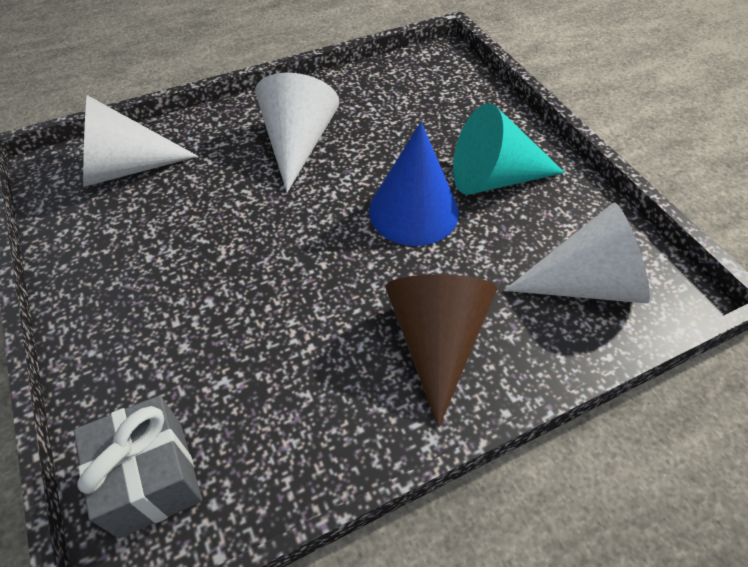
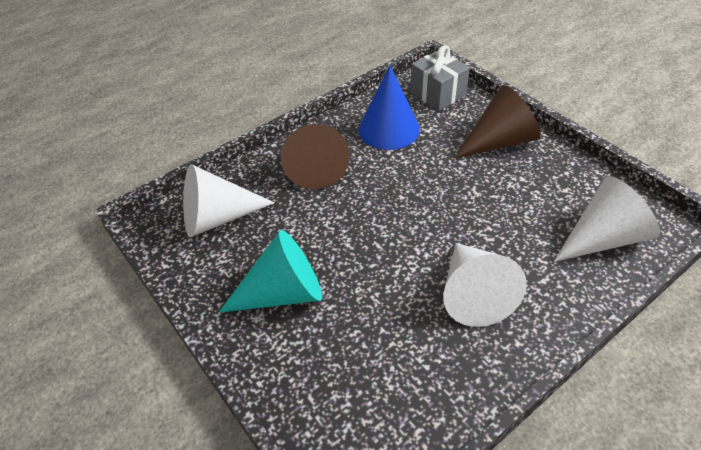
camera: 170 degrees right, 5 degrees down
blue cone [369,122,459,246] -> blue cone moved to [358,65,420,150]
none -> brown cone [454,85,541,159]

